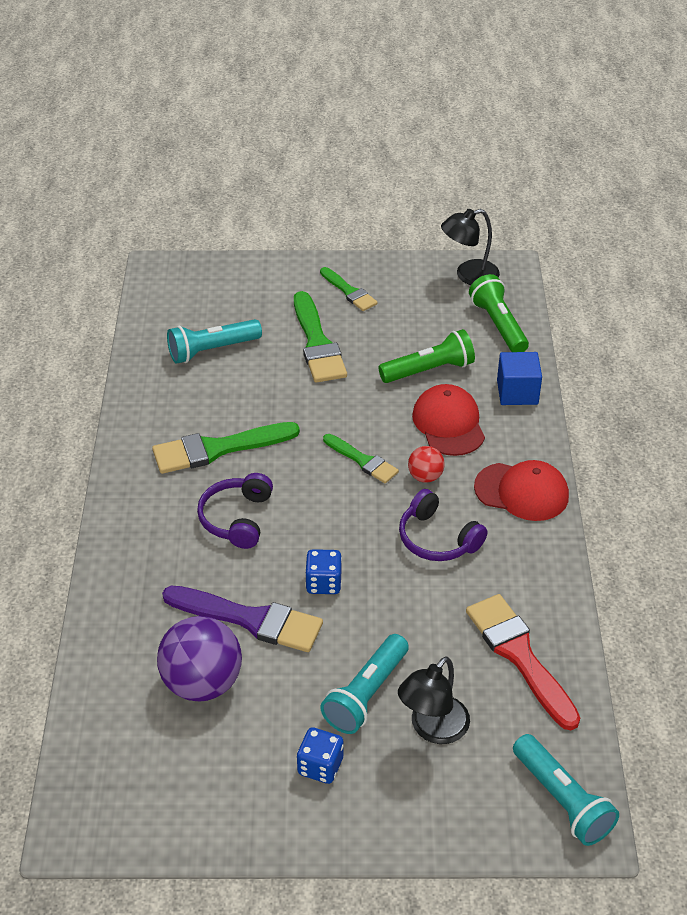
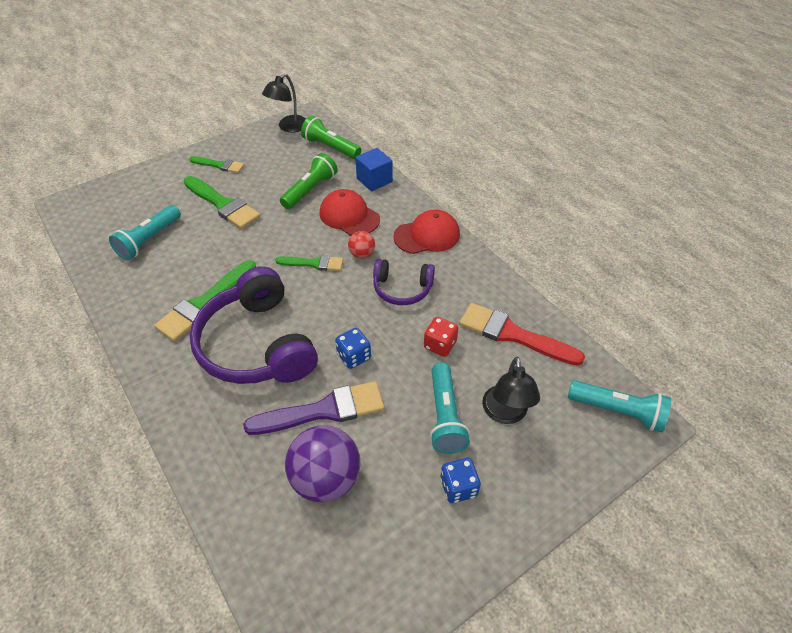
camera: 35 degrees left, 5 degrees up
purple headphones [197,473,273,549] -> purple headphones [190,267,318,384], size x1.89
none -> red dice [424,317,458,357]

